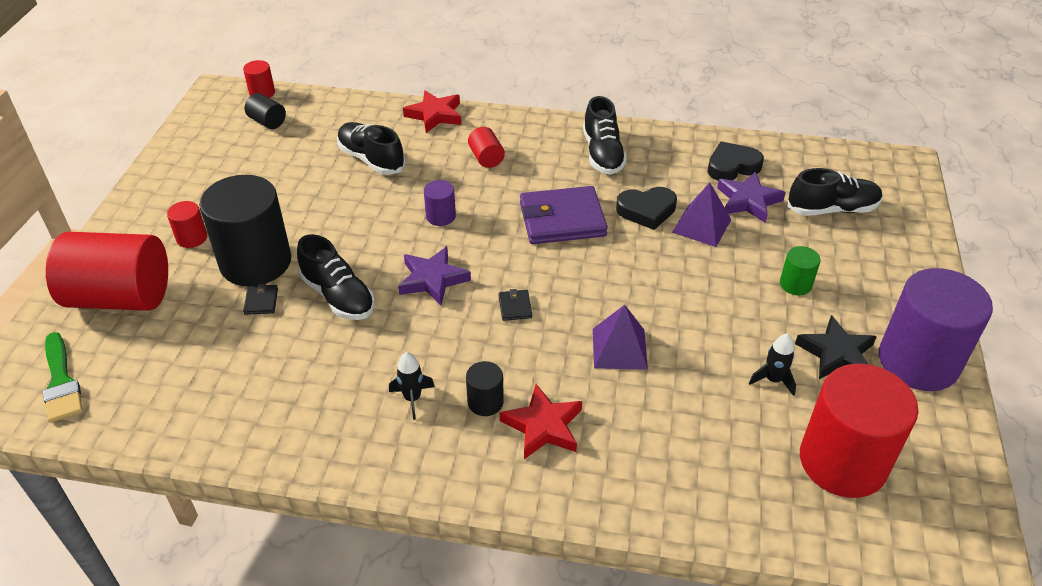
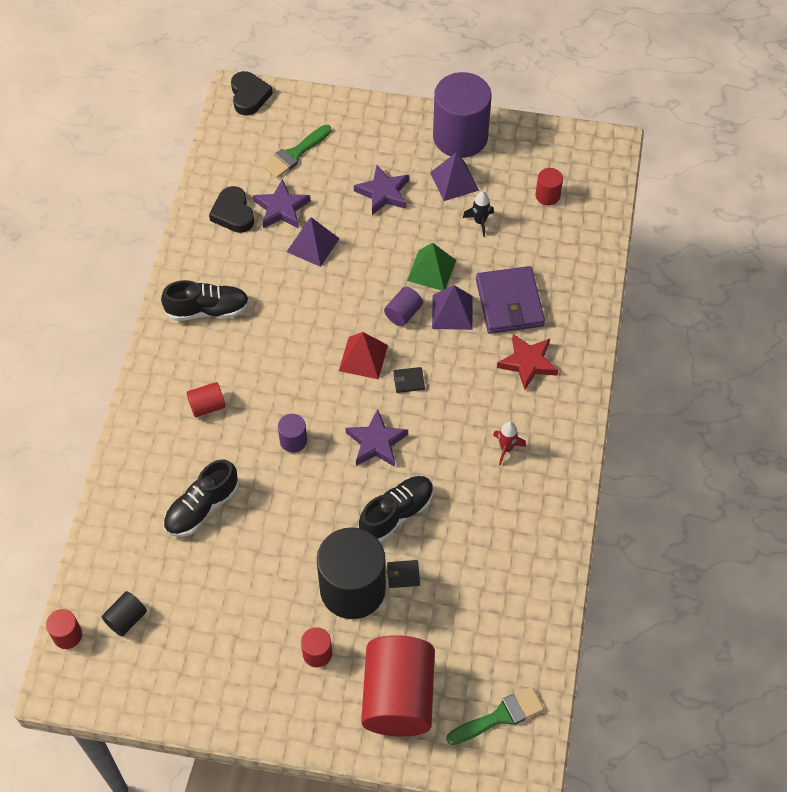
camera: 90 degrees left, 15 degrees up
black rocket [389,352,435,420] -> red rocket [493,422,526,466]
red star [403,90,461,133] -> none
black cylinder [466,361,504,416] -> none
purple wallet [520,186,608,244] -> purple wallet moved to [476,266,545,334]
black heart [616,187,677,230] -> black heart moved to [231,71,273,115]
green cylinder [780,246,821,295] -> purple star [354,165,409,215]
black shoe [787,168,882,216] -> green brush [263,125,331,178]
black star [795,315,877,379] -> purple pyramid [430,152,479,201]
red cylinder [800,364,918,498] -> red cylinder [536,168,563,205], size x0.44
none -> red pyramid [339,332,388,379]
none -> purple cylinder [384,287,423,326]
none -> green pyramid [407,243,456,291]

